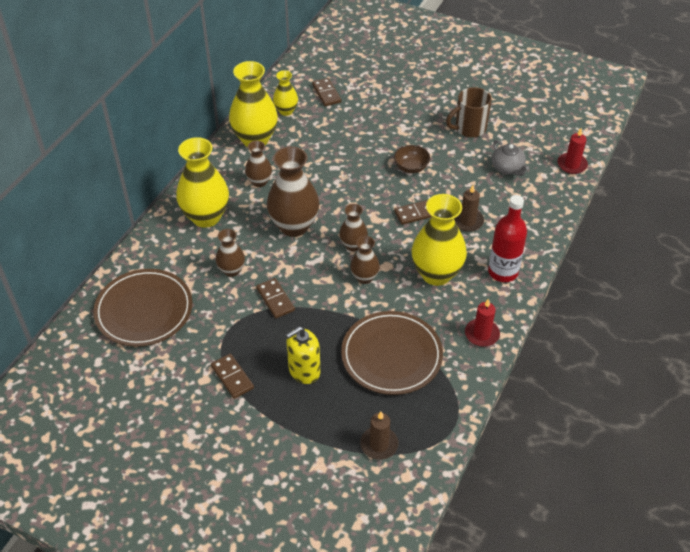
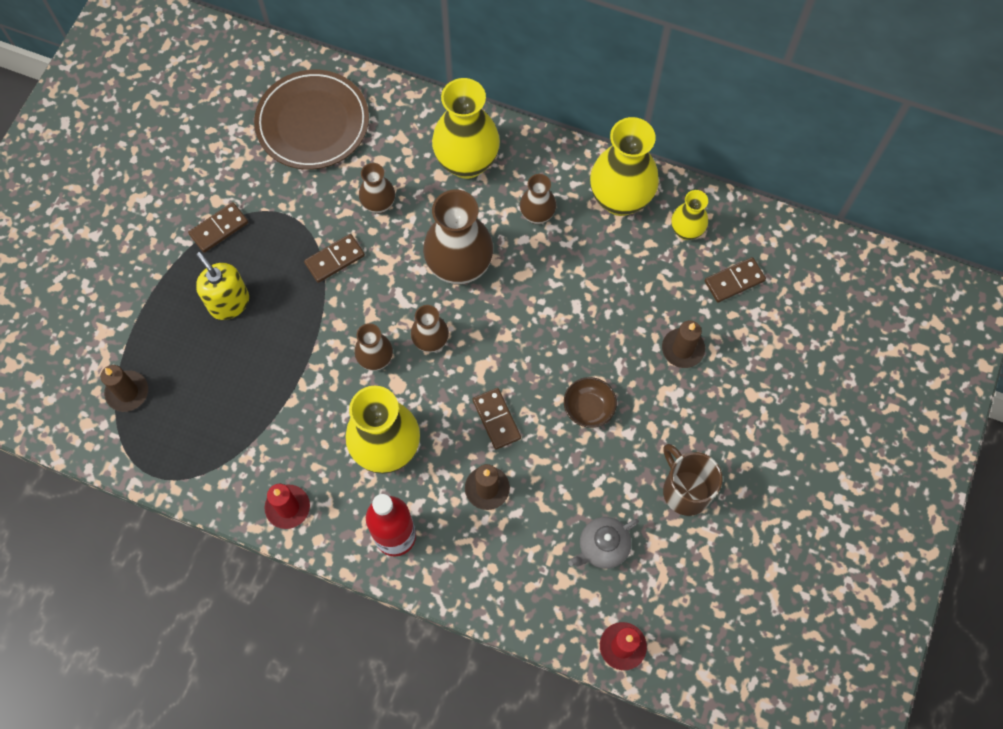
camera: 85 degrees right, 20 degrees up
brown plate [341,311,443,395] -> none
none -> brown candle [662,320,705,368]

